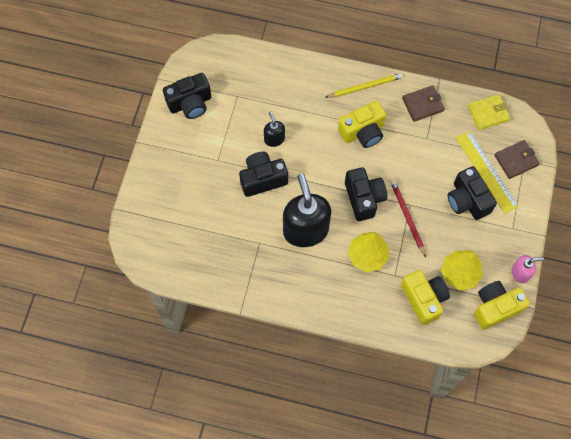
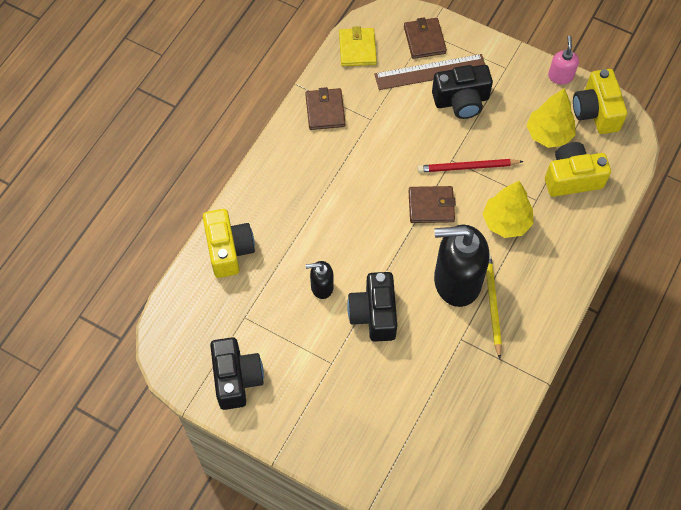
camera: 75 degrees left, 5 degrees down
yellow pencil [325,73,403,98] -> yellow pencil moved to [486,254,502,359]
yellow camera [338,101,386,148] -> yellow camera moved to [203,209,255,278]
black camera [345,167,387,221] -> brown wallet [409,186,456,223]
yellow ruler [456,131,519,214] -> brown ruler [374,54,485,90]

